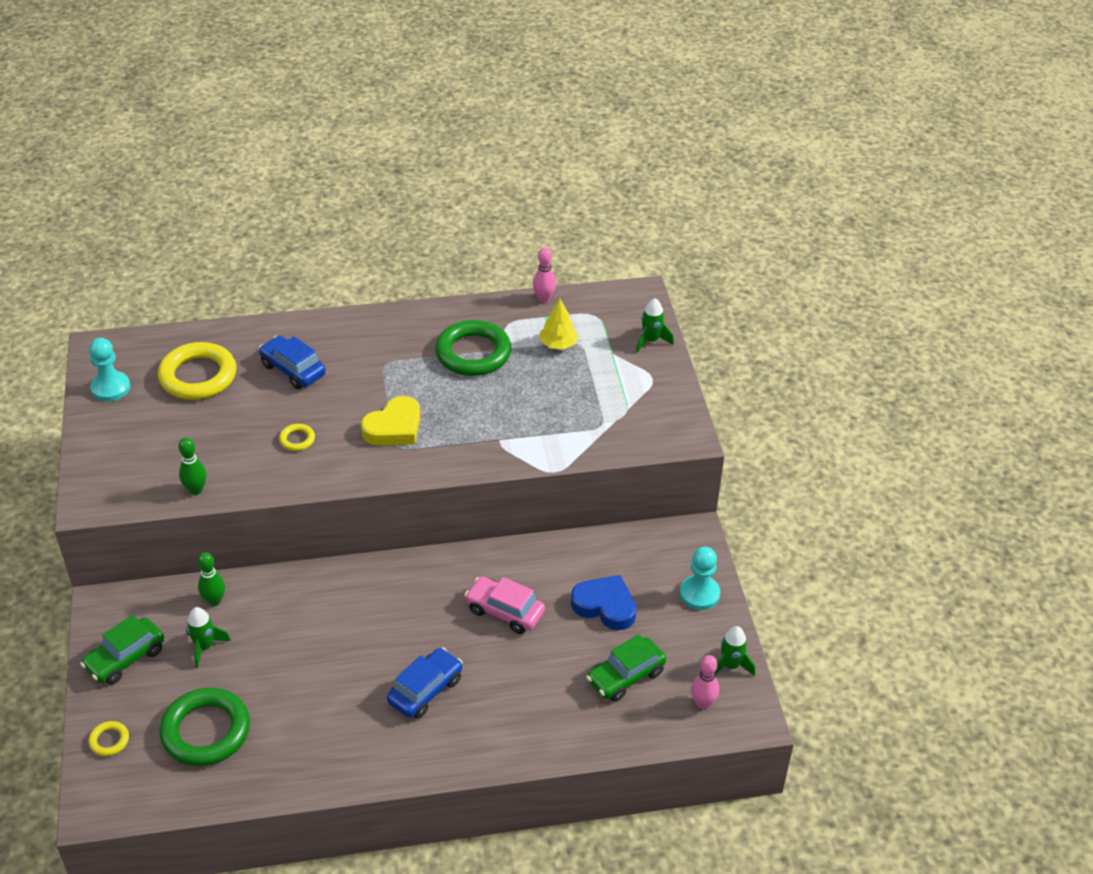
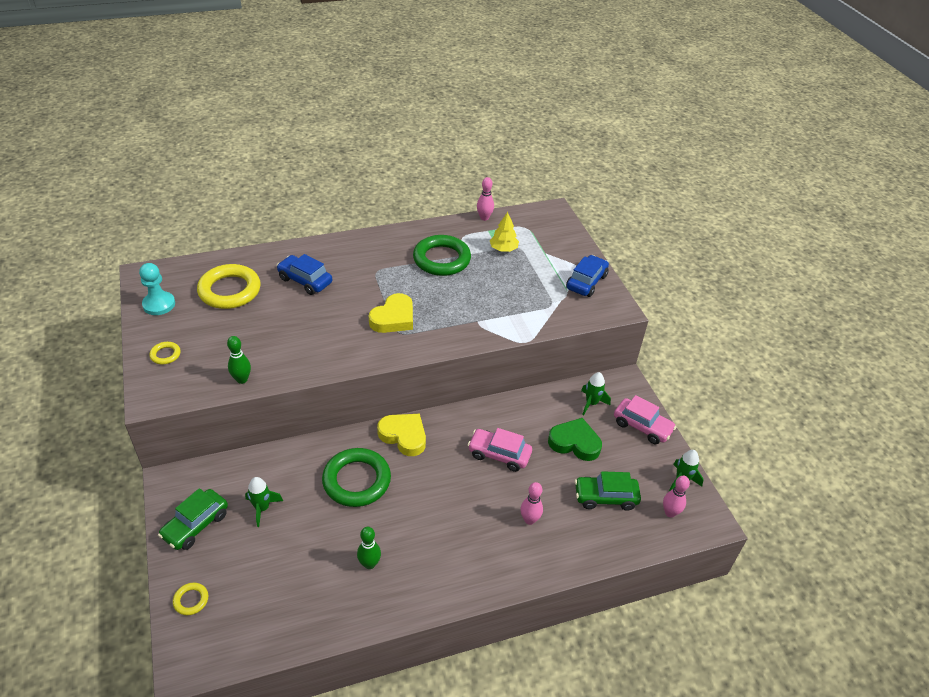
camera: 10 degrees left, 0 degrees up
green ring [159,688,250,766] -> green ring moved to [322,448,391,507]
green bowling pin [198,552,225,606] -> green bowling pin moved to [357,527,381,569]
yellow ring [279,424,315,451] -> yellow ring moved to [149,342,181,365]
blue car [387,647,463,719] -> blue car moved to [566,255,609,297]
blue heart [571,575,637,630] -> green heart [548,418,602,461]
green car [586,634,666,702] -> green car turned 45 degrees clockwise [575,471,641,511]
green rocket [636,298,674,353] -> green rocket moved to [581,372,611,415]
turquoise pawn [680,547,721,610] -> pink car [614,395,676,444]
none -> yellow heart [377,414,426,456]
none -> pink bowling pin [520,482,543,525]

